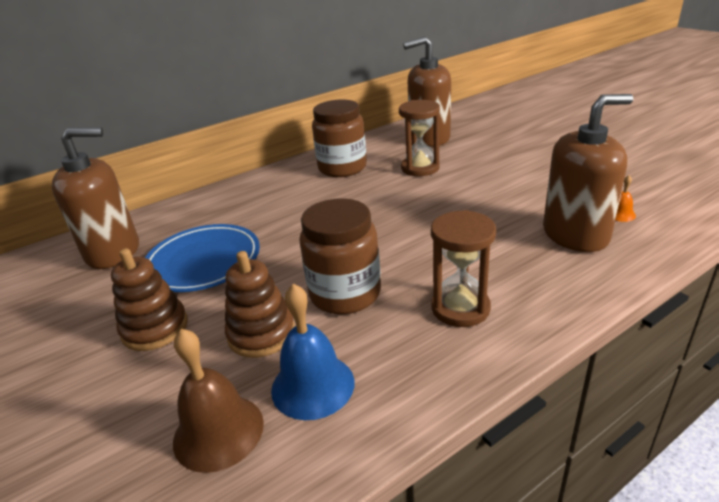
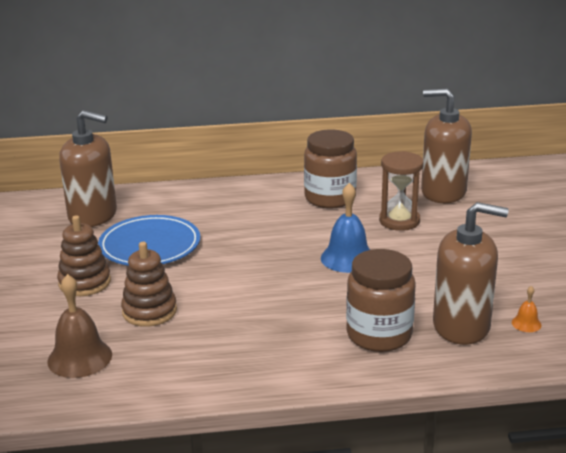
camera: 25 degrees right, 5 degrees down
blue bell [271,284,354,420] -> blue bell moved to [321,183,370,273]
brown jar [300,198,381,314] -> brown jar moved to [346,249,415,352]
brown hourglass [431,210,496,327] -> none

